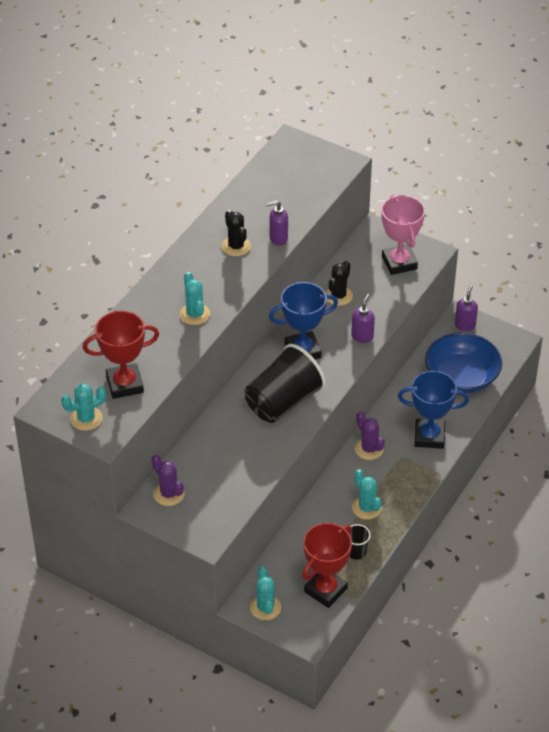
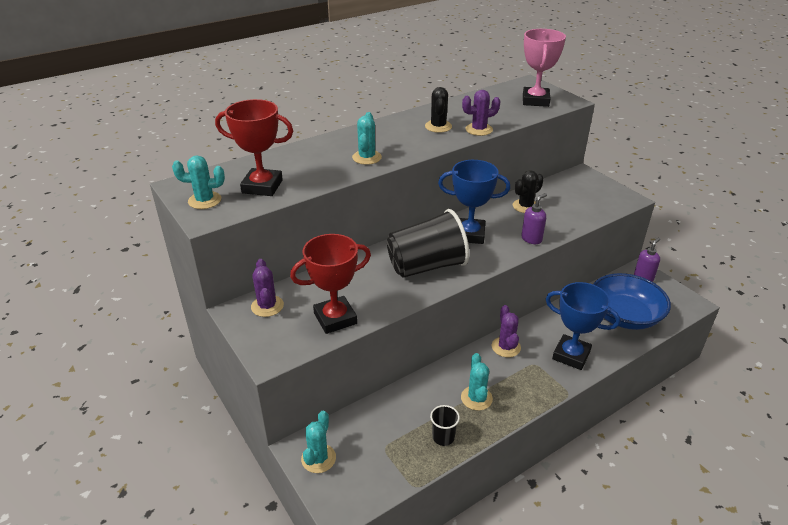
camera: 25 degrees right, 10 degrees down
purple soap dispenser [266,200,288,245] -> purple cactus [462,90,501,136]
red trophy [302,523,352,608] -> red trophy moved to [290,234,371,334]
pink trophy [381,195,425,275] -> pink trophy moved to [523,29,566,107]

